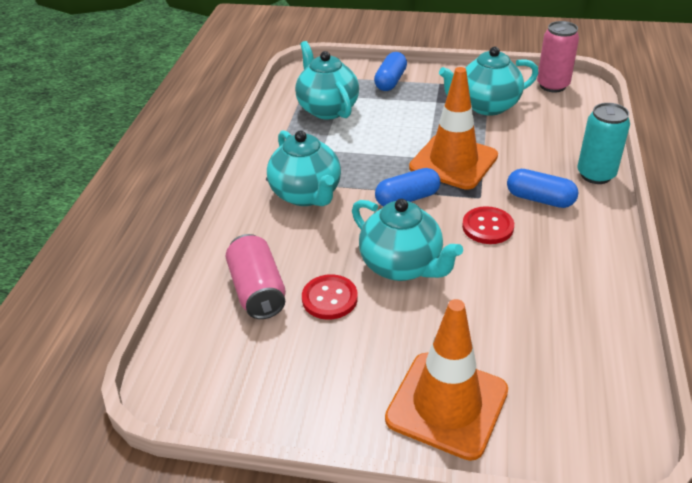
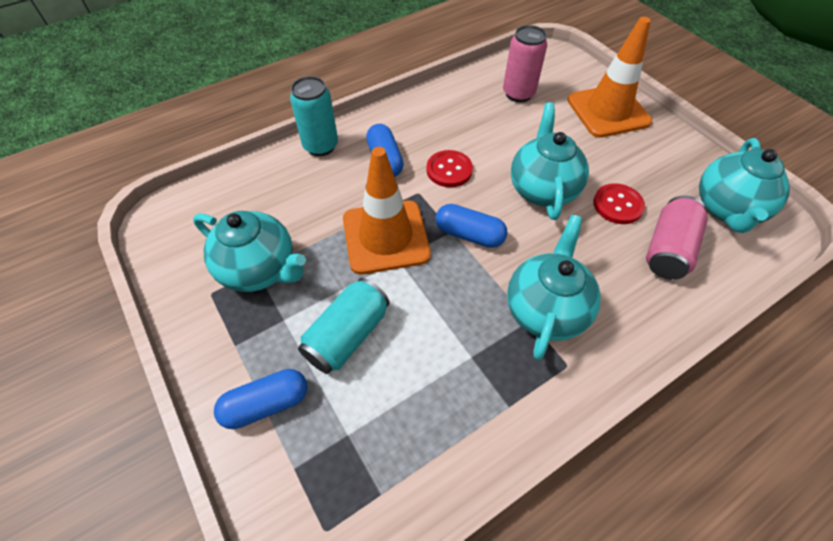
camera: 135 degrees left, 15 degrees up
turquoise teapot [295,41,359,119] -> turquoise teapot moved to [699,138,790,233]
pink can [537,21,579,92] -> pink can moved to [503,25,547,102]
none -> turquoise can [298,278,390,374]

